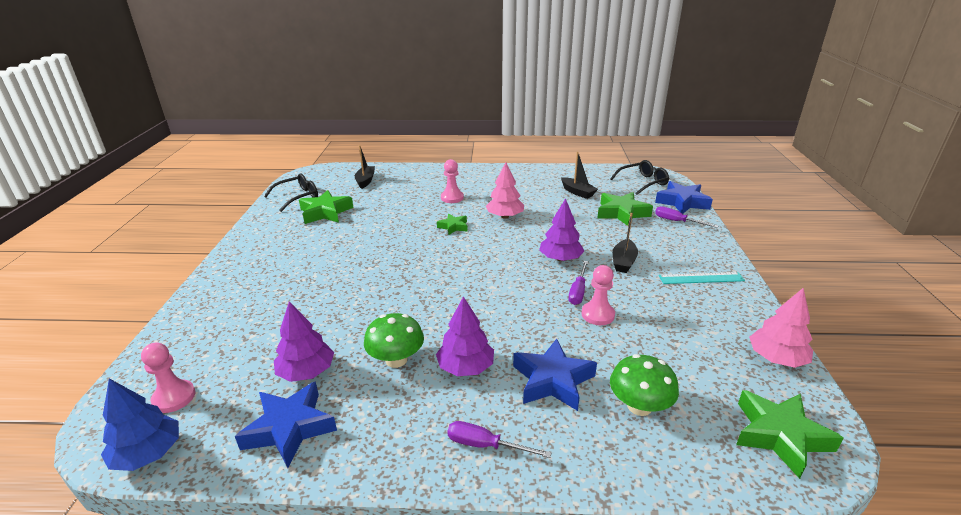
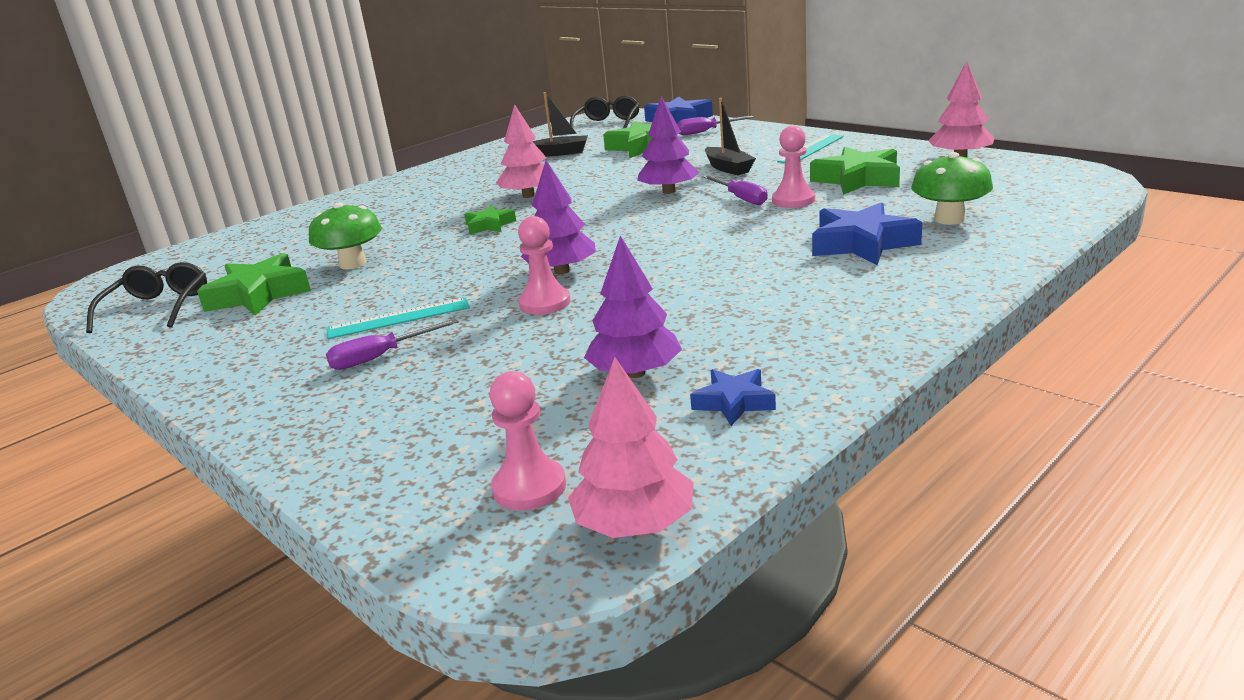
camera: 45 degrees left, 5 degrees down
blue tree [101,378,179,471] -> pink tree [568,357,694,538]
blue star [235,381,337,468] -> blue star [690,369,776,426], size x0.57
black boat [355,145,375,189] -> none
green mushroom [364,313,424,368] -> green mushroom moved to [309,202,382,269]
purple tree [436,296,494,376] -> purple tree moved to [521,160,596,274]
pink pawn [441,159,464,203] -> pink pawn moved to [518,216,571,315]
purple screwdriver [447,421,552,458] -> purple screwdriver moved to [326,319,459,370]
green star [736,390,843,479] -> green star moved to [810,147,900,195]
none -> turquoise ruler [327,297,470,339]

